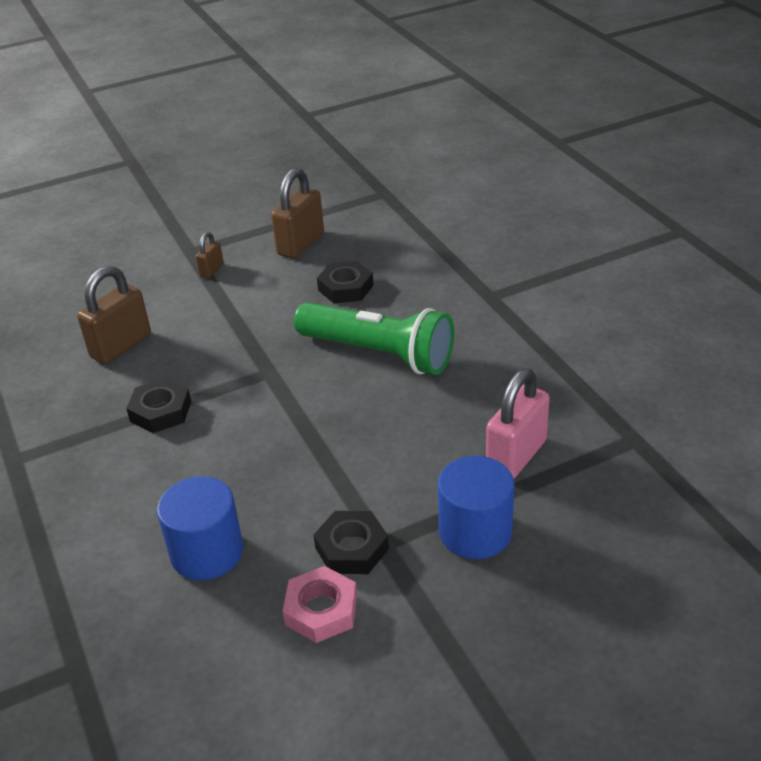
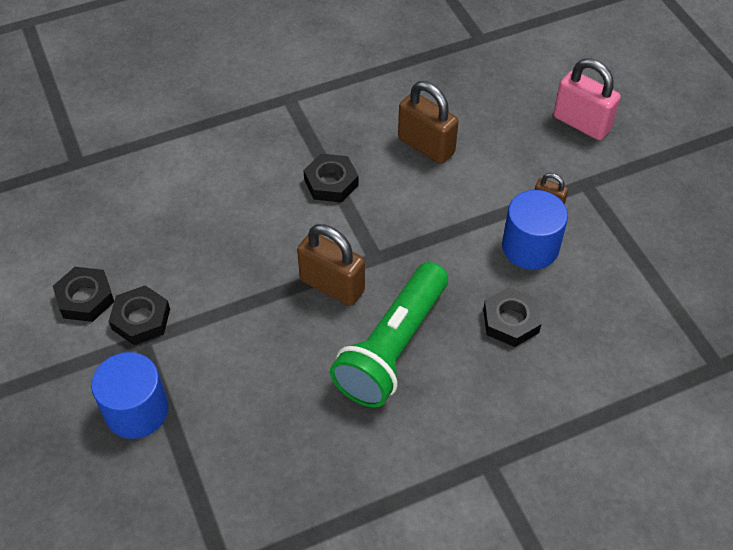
camera: 90 degrees right, 15 degrees up
blue cylinder [157,476,243,580] -> blue cylinder moved to [502,190,568,270]
brown padlock [271,168,324,259] -> brown padlock moved to [297,224,365,306]
pink nut [282,566,357,643] -> black nut [53,267,114,322]
pink padlock [486,368,550,479] -> pink padlock moved to [553,58,621,140]

